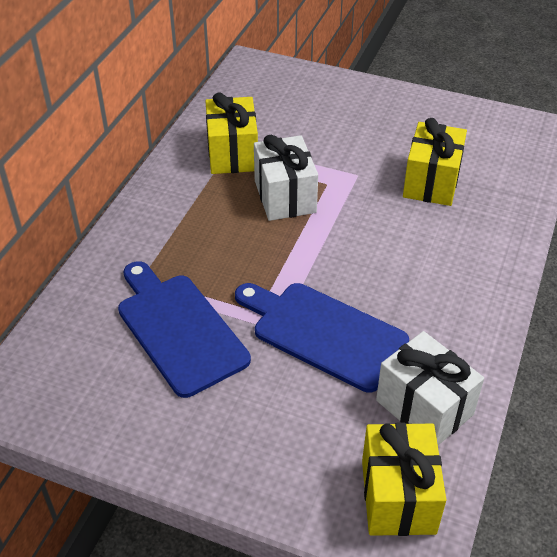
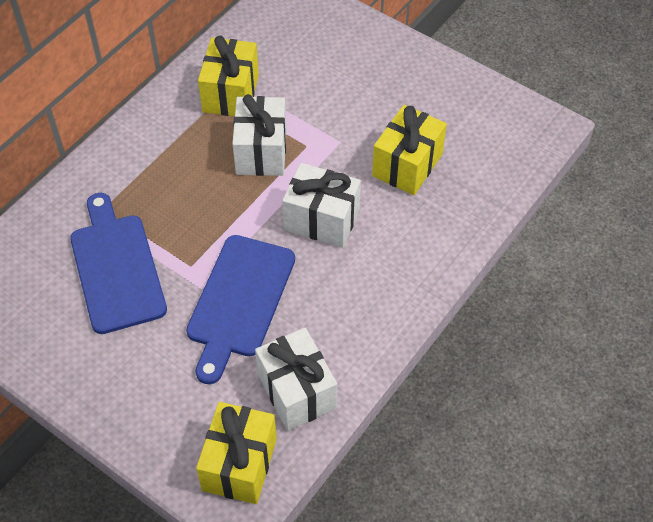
camera: 15 degrees right, 10 degrees up
blue cutting board [235,283,409,393] -> blue cutting board turned 120 degrees counterclockwise [186,235,295,384]
none -> white gift [282,163,361,248]

